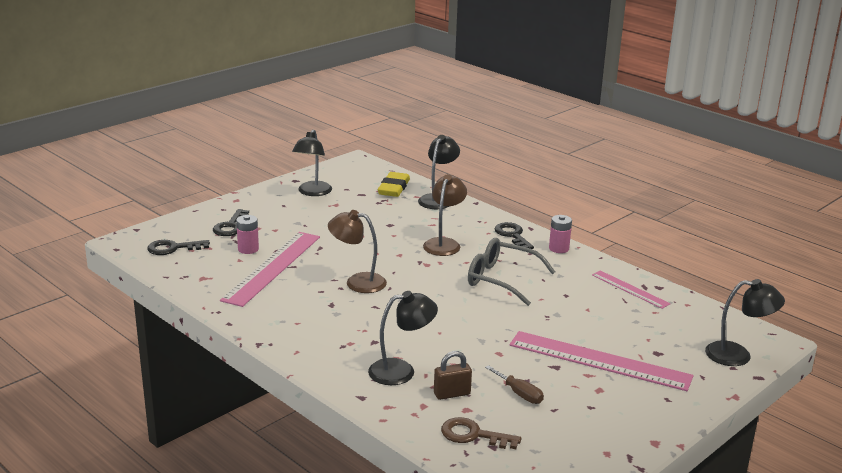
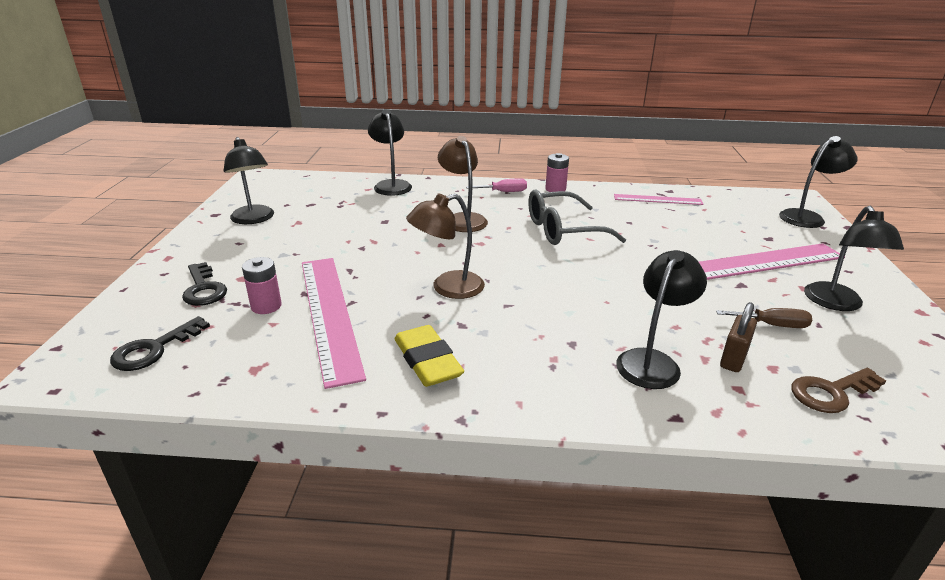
camera: 40 degrees left, 5 degrees up
yellow eraser [378,172,410,197] -> yellow eraser moved to [394,325,464,387]
black key [494,222,534,249] -> pink screwdriver [466,178,527,192]
none -> black lamp [804,206,904,311]

